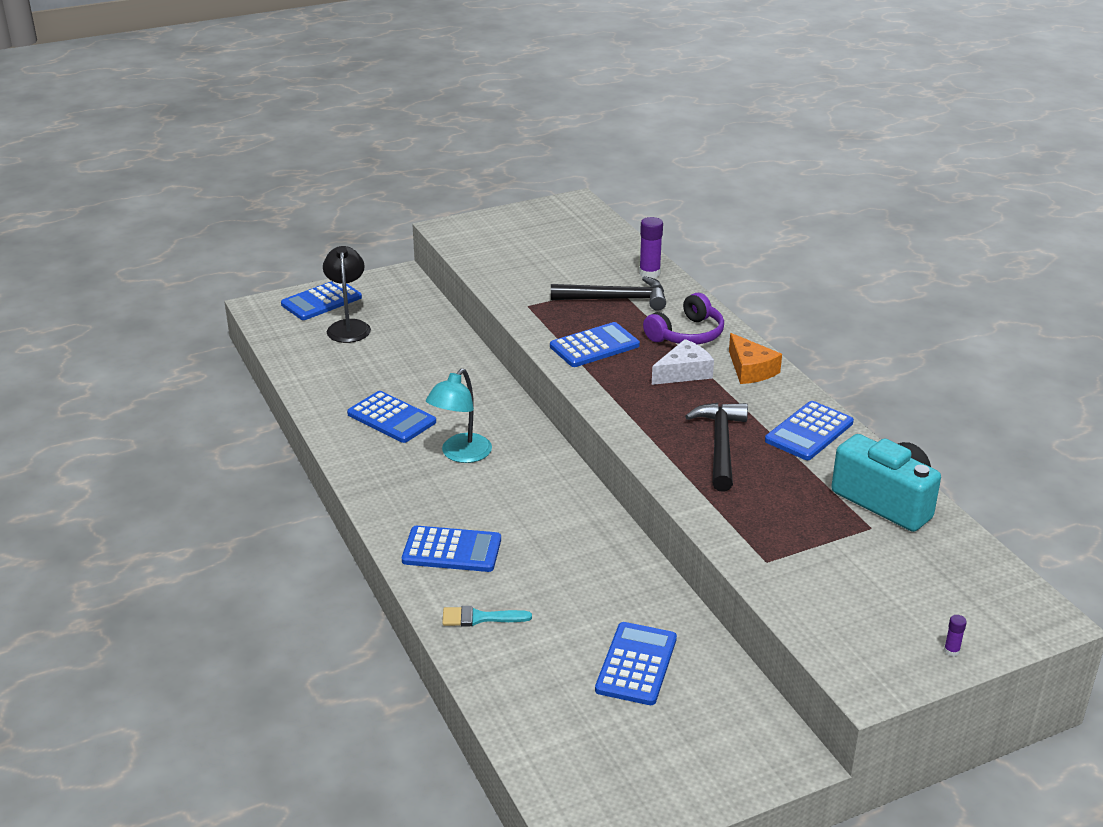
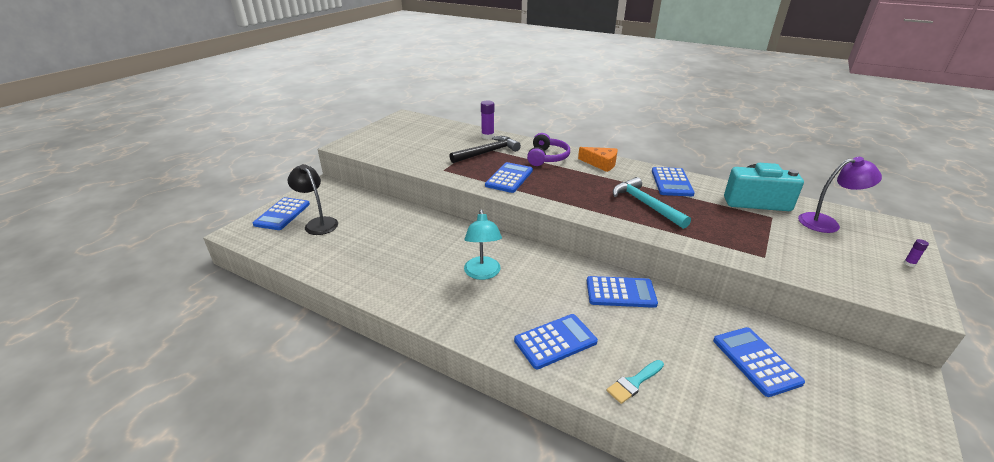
camera: 35 degrees left, 0 degrees up
blue calculator [347,391,436,443] -> blue calculator moved to [587,276,658,308]
white cheese [652,339,714,385] -> none
black hammer [685,403,748,492] -> turquoise hammer [613,177,691,229]
none -> purple lamp [798,157,882,233]

